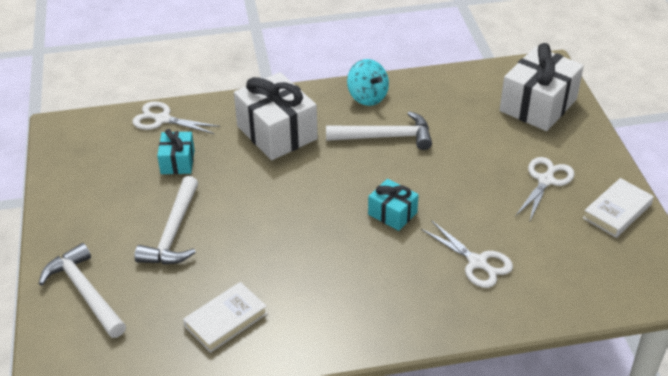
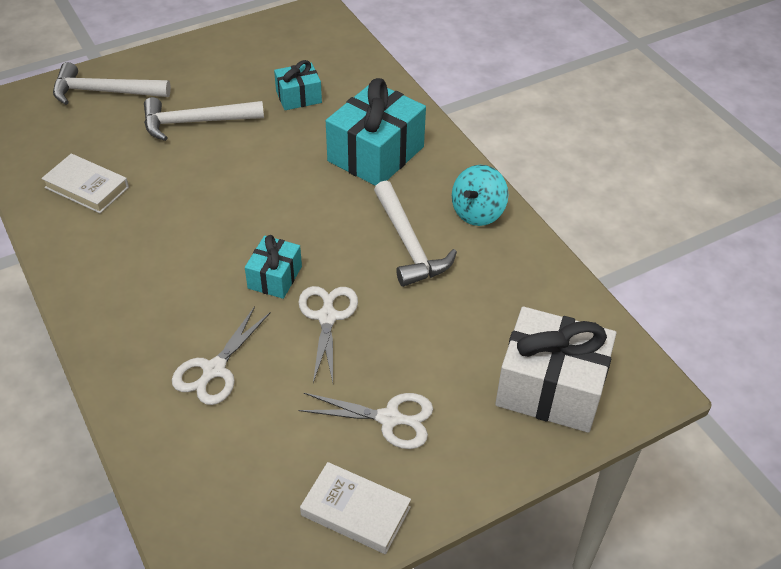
camera: 70 degrees right, 5 degrees up
white hammer [39,243,126,338] -> white hammer turned 120 degrees counterclockwise [53,62,171,105]
white scissors [132,101,220,134] -> white scissors moved to [299,286,358,383]
white gift [234,72,318,160] -> turquoise gift [326,78,426,186]

